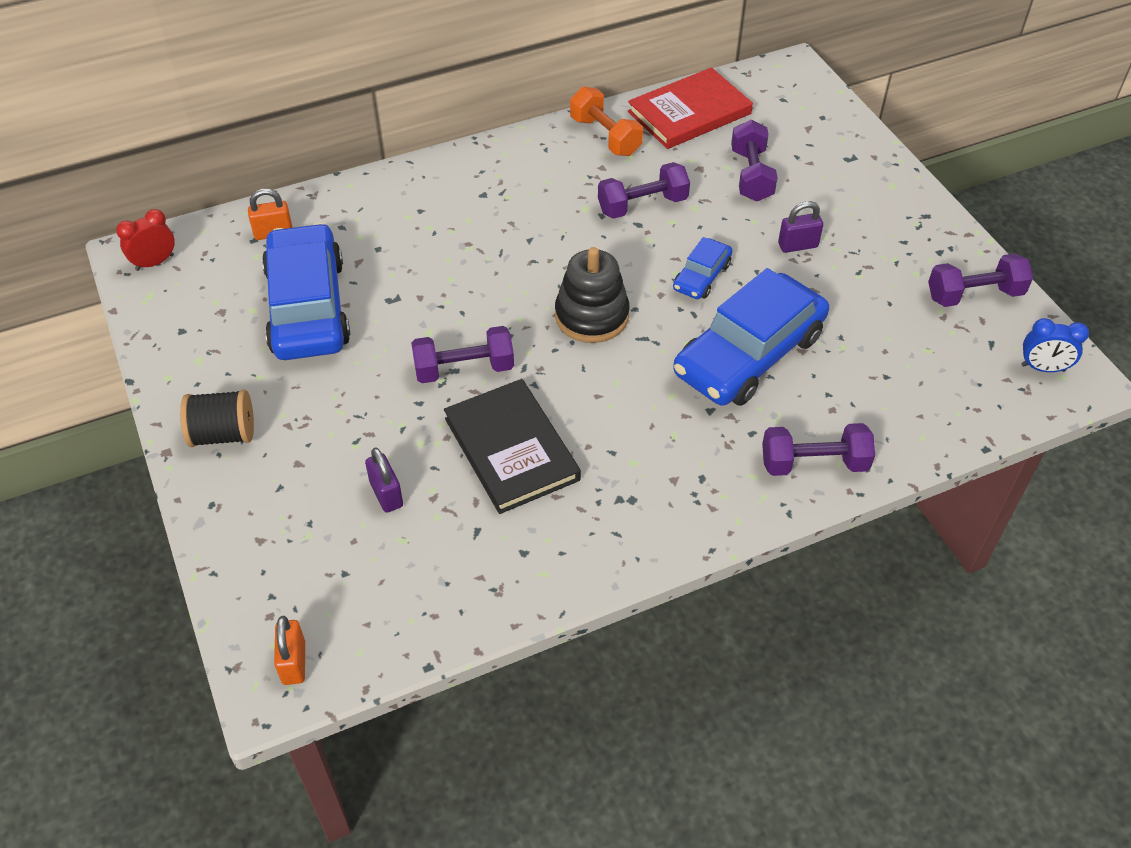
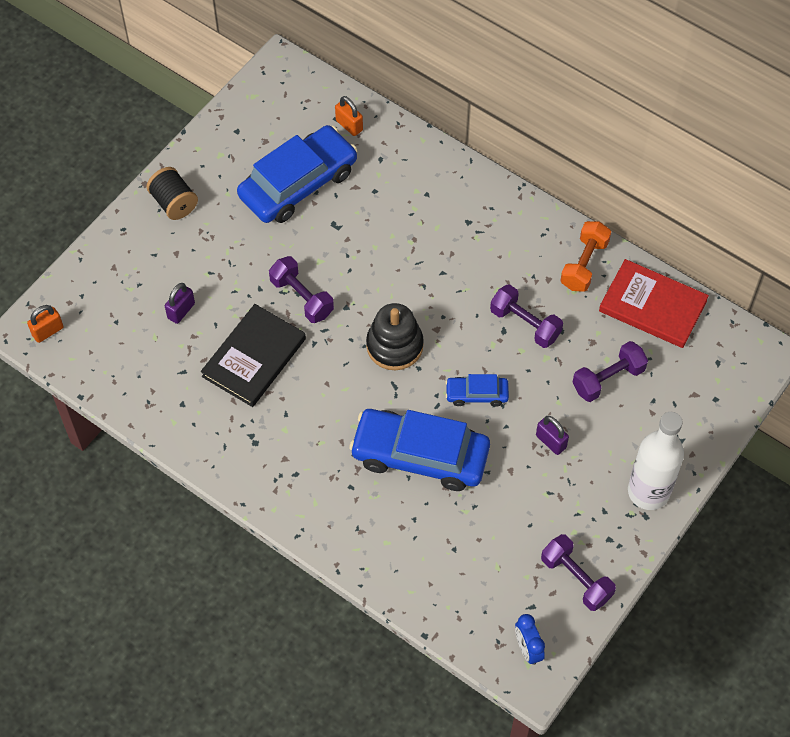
camera: 60 degrees right, 10 degrees up
red clock [116,209,175,271] -> none
purple dumbbell [762,423,875,476] -> none
none -> white bottle [628,412,684,510]

